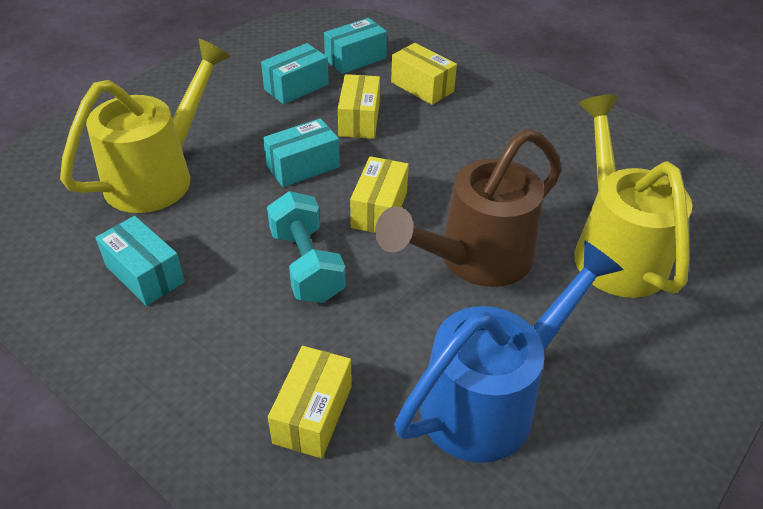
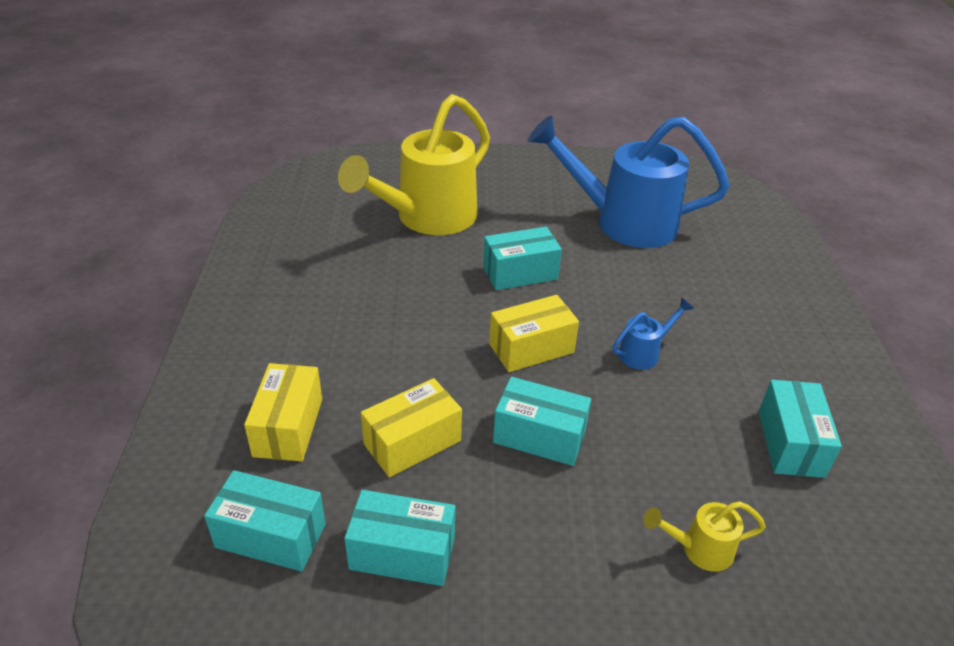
camera: 130 degrees left, 5 degrees down
yellow watering can [60,39,231,213] -> yellow watering can [644,501,766,572], size x0.41
turquoise dumbbell [267,191,346,303] -> blue watering can [612,298,694,370]
yellow box [268,346,352,459] -> none
brown watering can [375,129,562,287] -> turquoise box [483,227,562,290]

